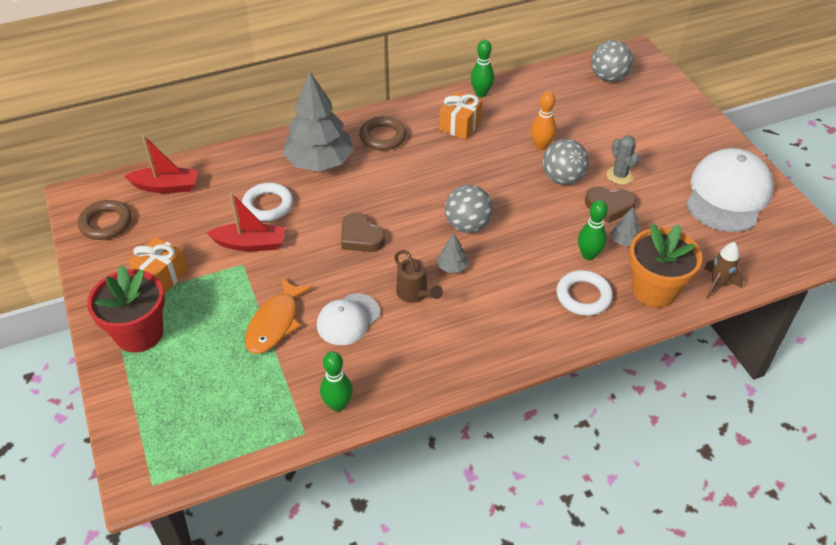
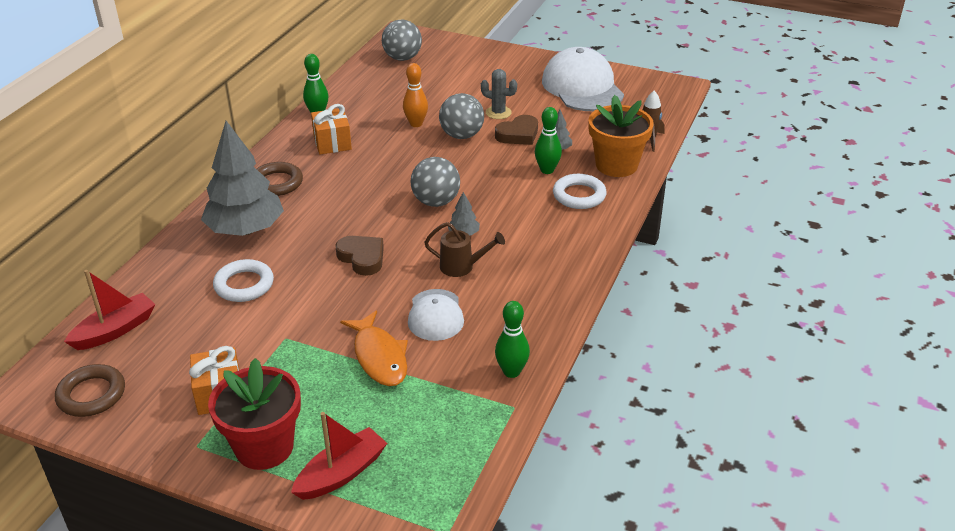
camera: 45 degrees left, 10 degrees down
red boat [207,192,285,251] -> red boat moved to [291,412,387,500]
brown heart [341,212,385,252] -> brown heart turned 135 degrees counterclockwise [336,236,384,276]

